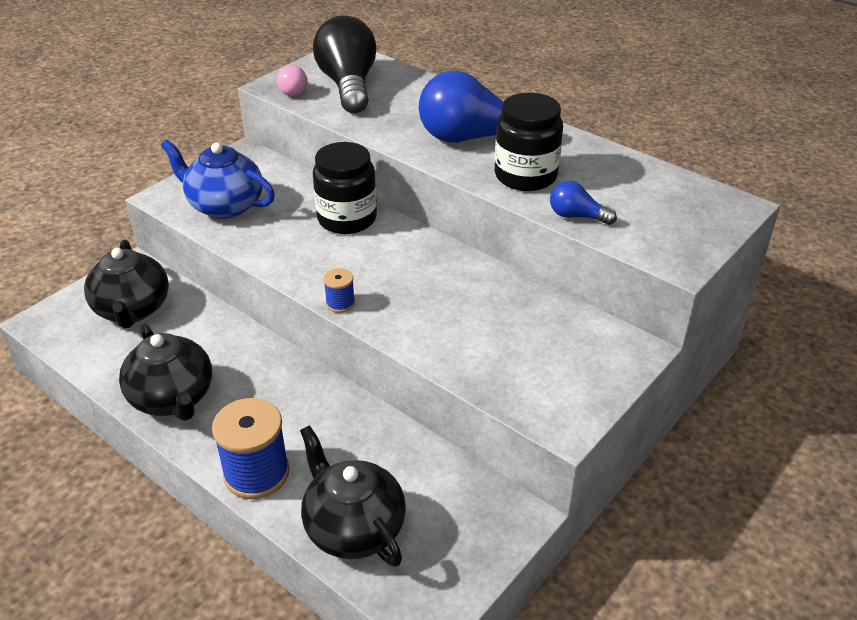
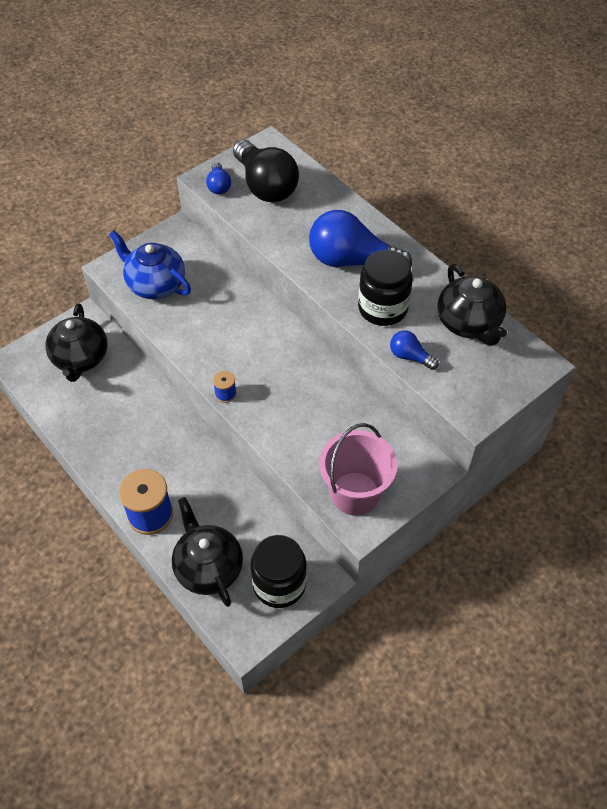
camera: 10 degrees right, 15 degrees up
black teapot [119,324,212,421] -> black teapot moved to [437,264,507,346]
pink light bulb [277,65,307,96] -> blue light bulb [206,162,231,195]
black light bulb [313,16,377,113] -> black light bulb turned 150 degrees clockwise [233,140,299,203]
black jar [313,142,377,234] -> black jar moved to [250,535,307,608]
none -> pink bucket [319,423,397,516]

